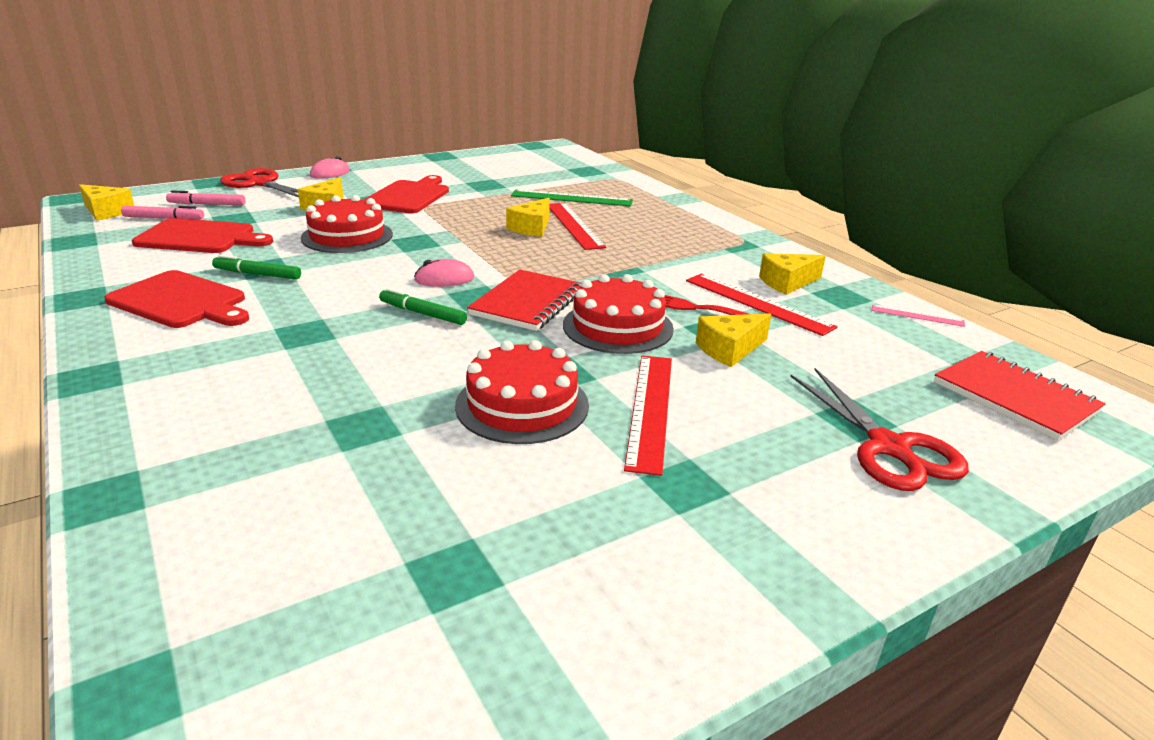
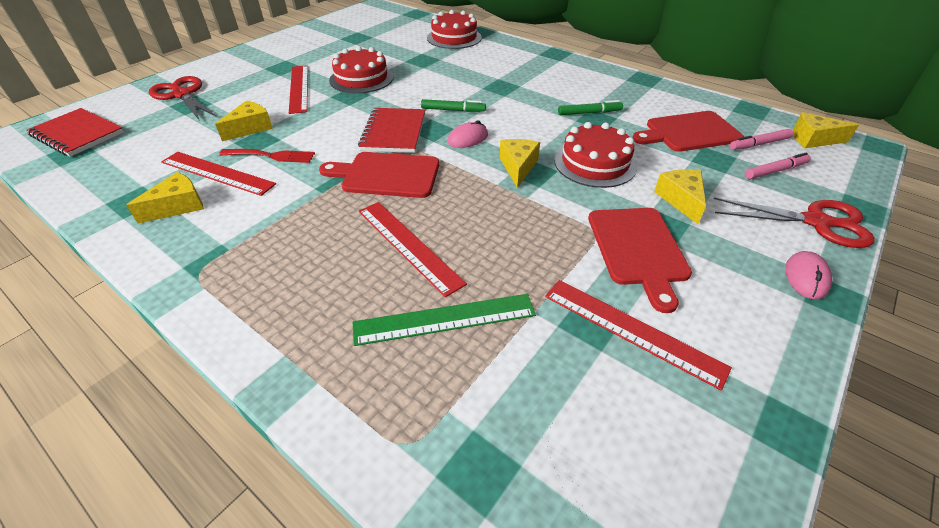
camera: 160 degrees right, 15 degrees up
red cutting board [105,270,249,328] -> red cutting board moved to [319,152,439,198]
yellow cheese [506,198,550,237] -> yellow cheese moved to [500,139,540,188]
red cake [563,274,674,354] -> red cake moved to [427,10,482,49]
pink ruler [872,305,965,327] -> none
none -> red ruler [545,280,732,391]

